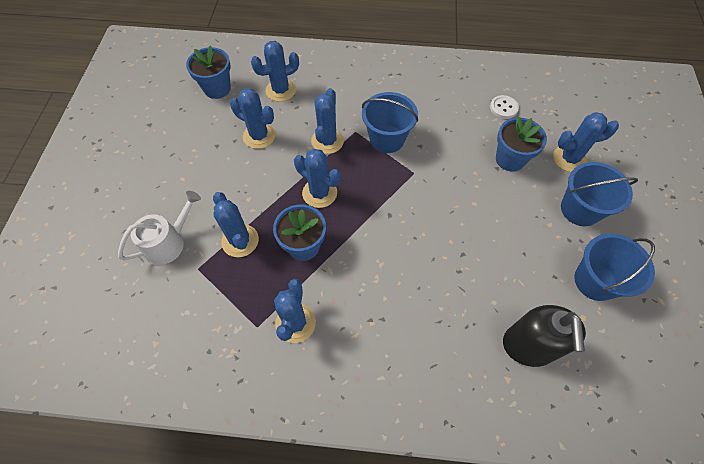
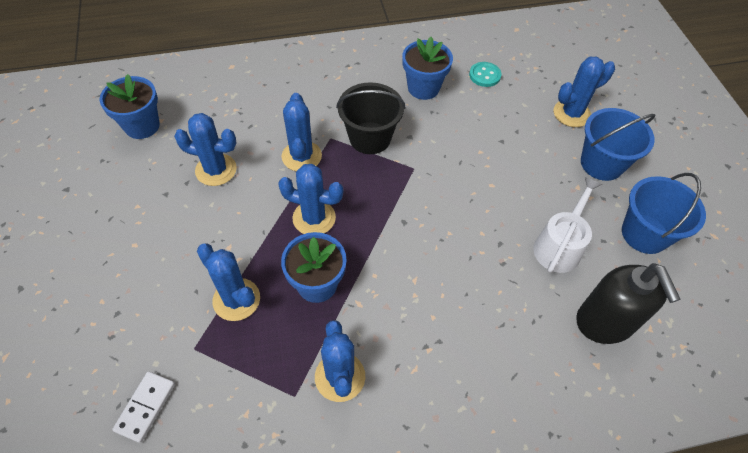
camera: 20 degrees left, 5 degrees down
white watering can [118,191,201,265] -> white watering can moved to [533,177,602,273]
blue cactus [251,41,299,102] -> none
blue bucket [362,92,418,153] -> black bucket [336,82,405,154]
white button [490,95,519,119] -> turquoise button [469,62,502,87]
blue flower pot [496,116,547,172] -> blue flower pot moved to [402,37,453,100]
none -> white domino [112,372,175,443]

